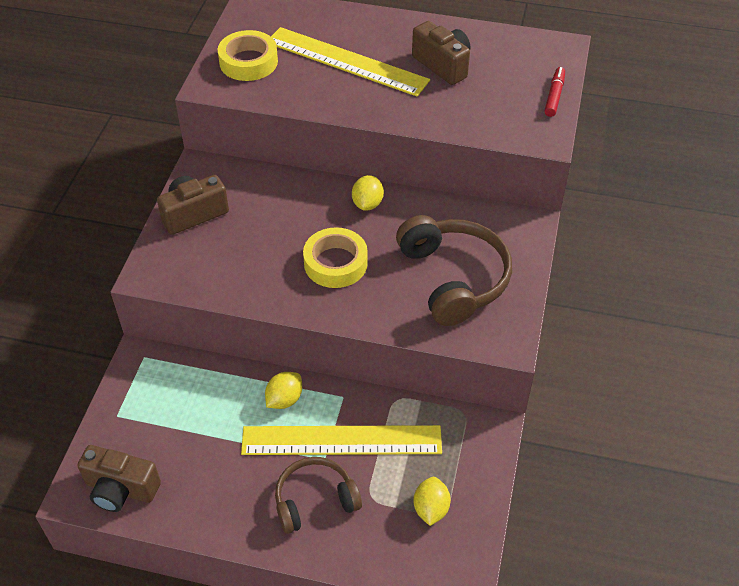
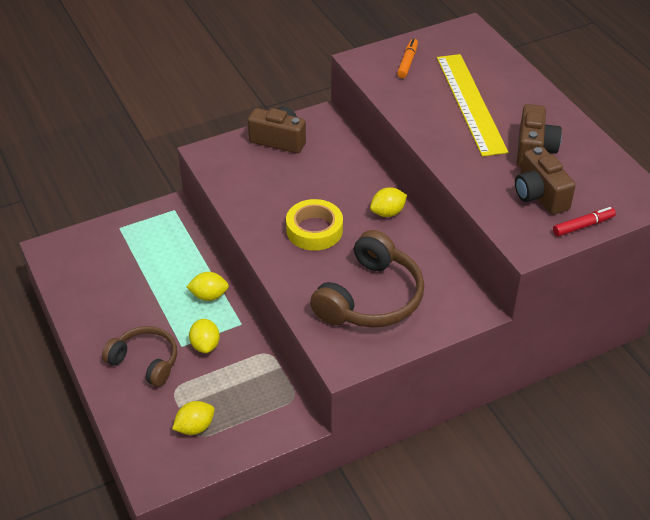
camera: 50 degrees right, 5 degrees down
brown camera [77,445,161,512] -> brown camera moved to [515,147,576,215]
yellow tape [218,30,278,81] -> orange marker [397,38,418,78]
yellow ruler [241,425,442,455] -> yellow lemon [189,319,220,353]

